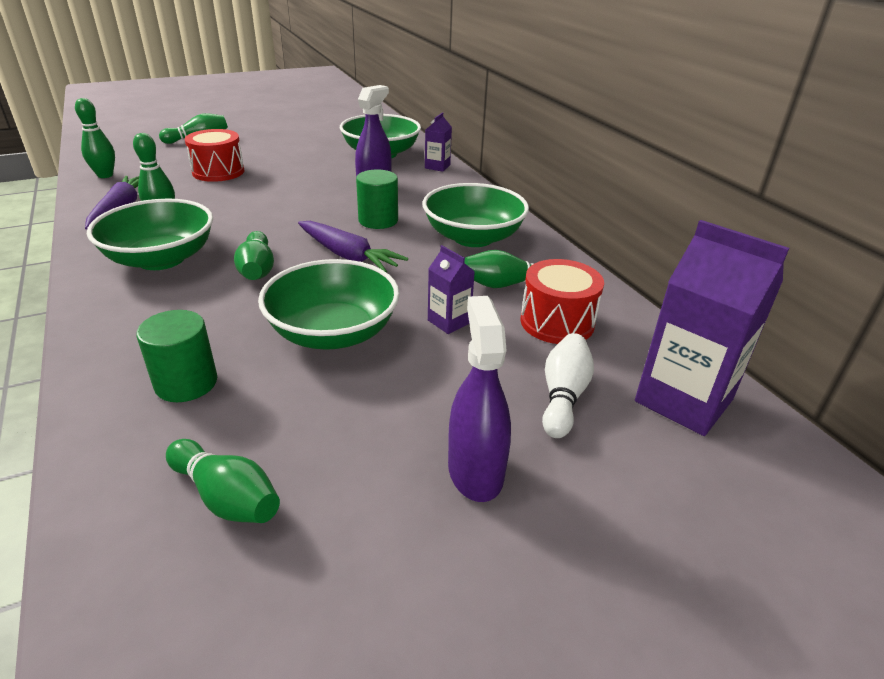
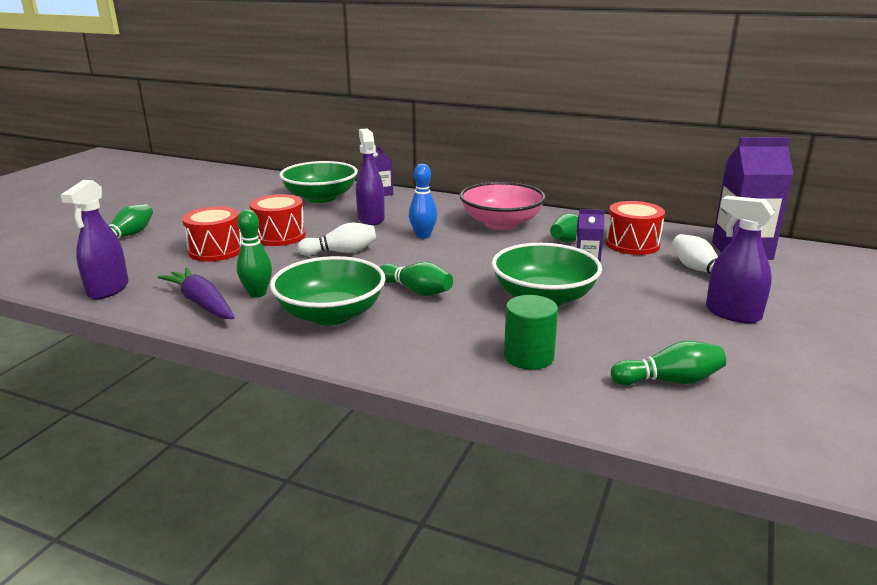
camera: 40 degrees left, 10 degrees down
green bowling pin [75,98,115,178] -> purple spray bottle [61,180,129,299]
purple carrot [298,221,408,273] -> none
green cylinder [356,169,398,229] -> blue bowling pin [409,164,437,239]
green bowl [422,183,529,247] -> pink bowl [460,182,546,230]
none -> red drum [249,194,306,246]
none -> white bowling pin [297,223,377,256]

